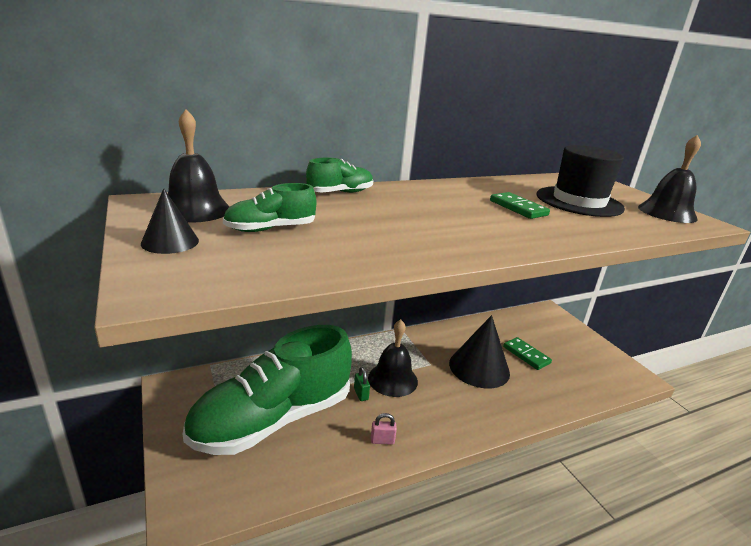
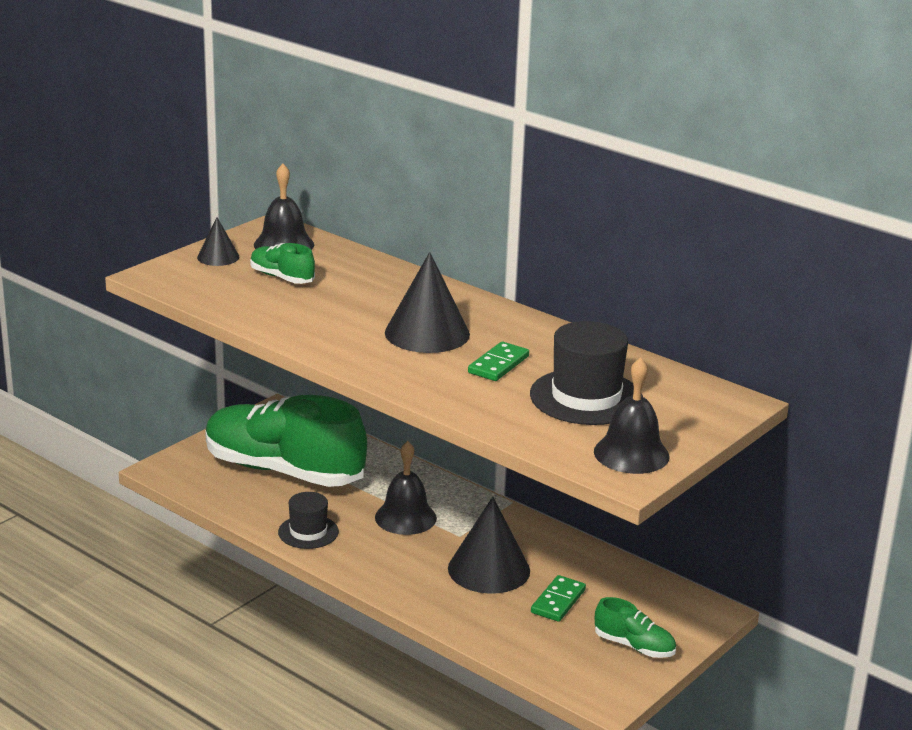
camera: 65 degrees right, 0 degrees up
green shoe [306,158,373,193] -> green shoe moved to [595,597,676,658]
green padlock [354,367,370,401] -> none
pink padlock [371,413,397,445] -> black hat [278,492,339,549]
none -> black cone [385,252,470,353]

